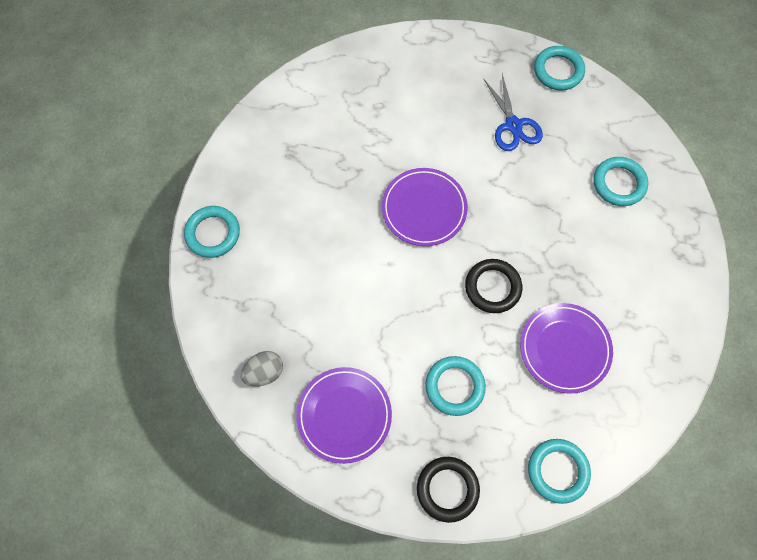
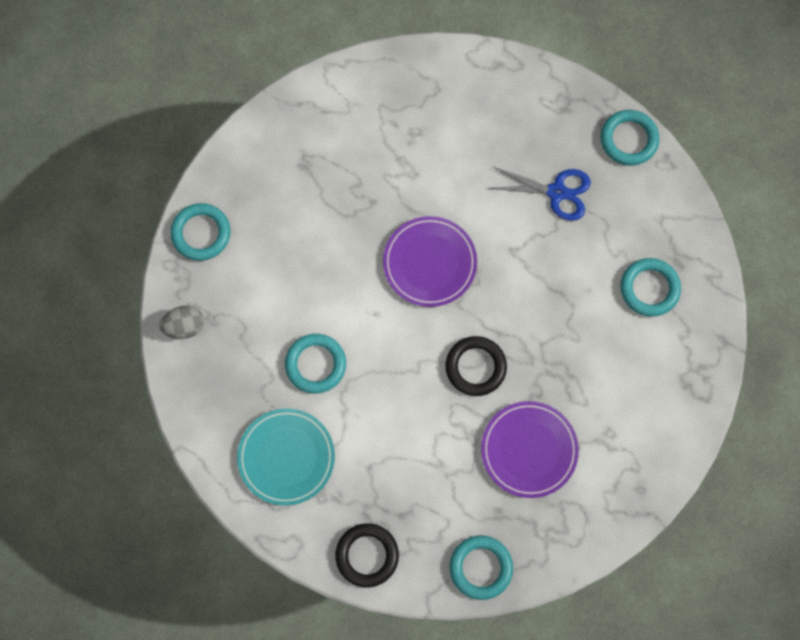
camera: 15 degrees right, 5 degrees up
grey egg [241,351,283,387] -> grey egg moved to [159,306,204,339]
purple plate [296,367,392,464] -> turquoise plate [237,409,335,505]
turquoise ring [425,356,486,416] -> turquoise ring moved to [285,334,346,393]
blue scissors [483,74,543,151] -> blue scissors turned 75 degrees counterclockwise [488,166,591,221]

